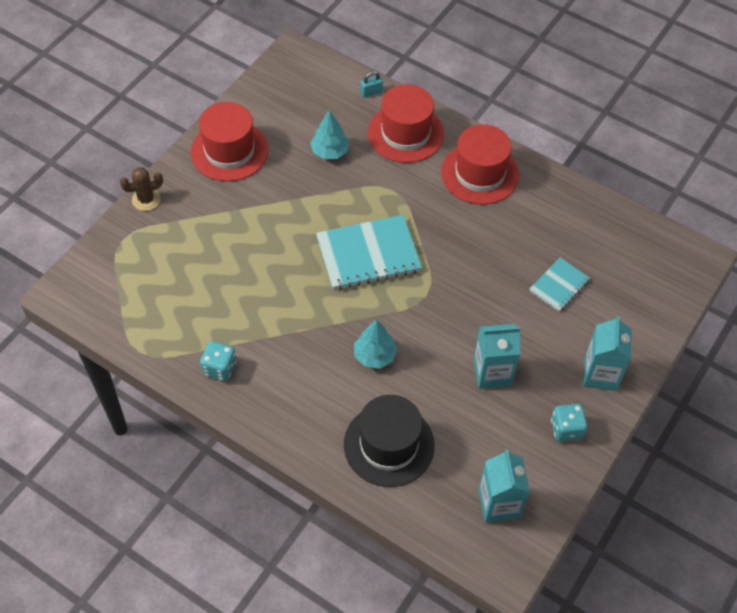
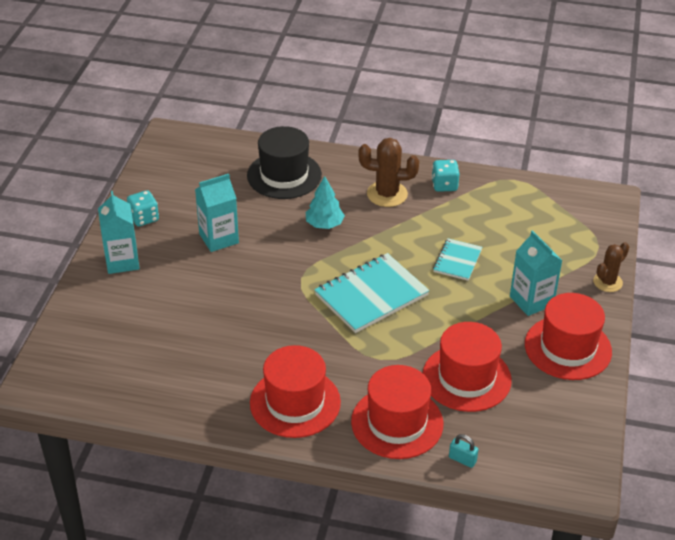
camera: 160 degrees right, 15 degrees down
turquoise tree [310,110,349,159] -> red hat [423,322,512,412]
turquoise padlock [360,71,383,98] -> turquoise padlock turned 75 degrees clockwise [449,434,478,468]
turquoise carton [478,449,530,523] -> turquoise carton moved to [510,230,563,316]
turquoise notebook [529,258,590,312] -> turquoise notebook moved to [433,238,482,281]
none -> brown cactus [359,138,419,207]

